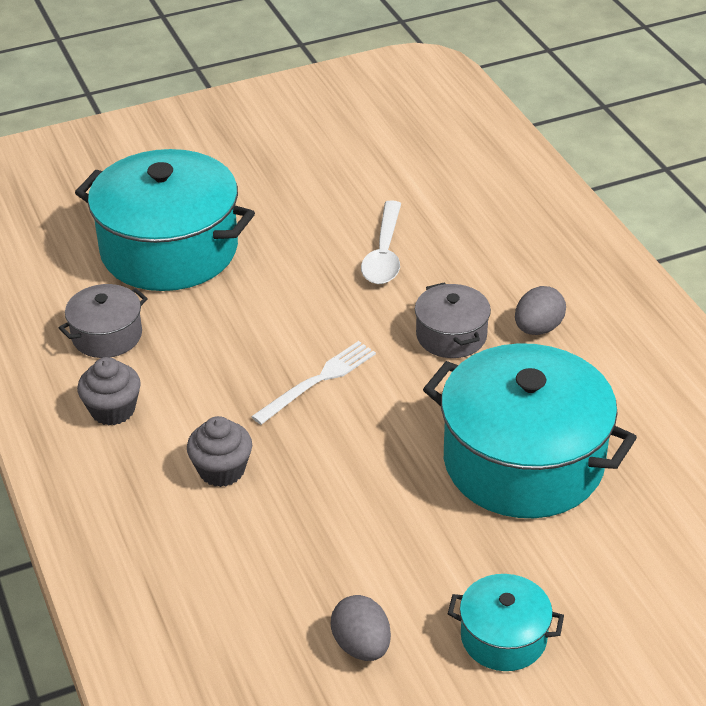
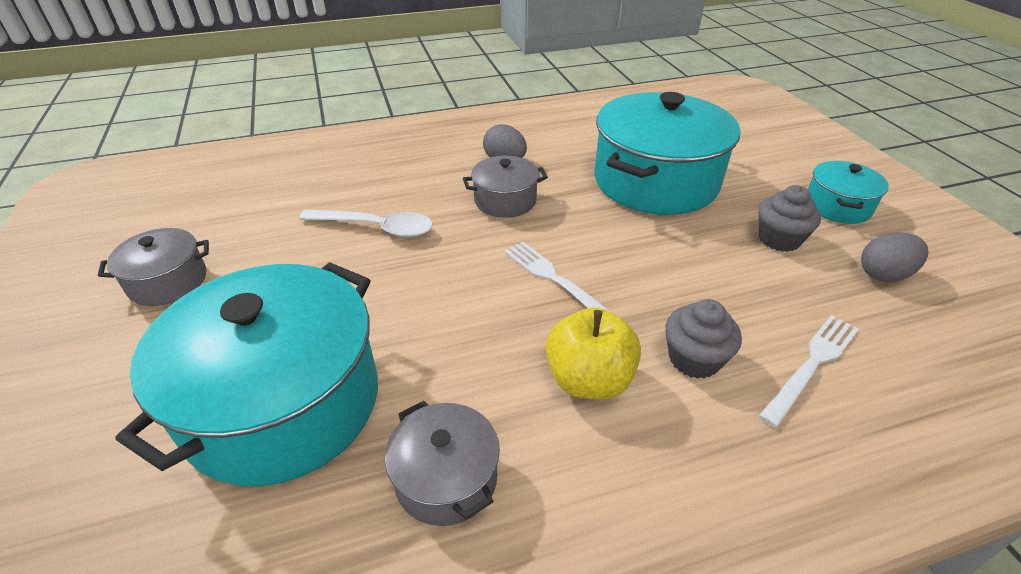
camera: 85 degrees left, 0 degrees up
grey cupcake [77,357,141,425] -> grey cupcake moved to [758,185,821,252]
none -> grey pot [98,228,209,306]
none -> yellow apple [546,307,641,400]
none -> white fork [759,315,859,428]

